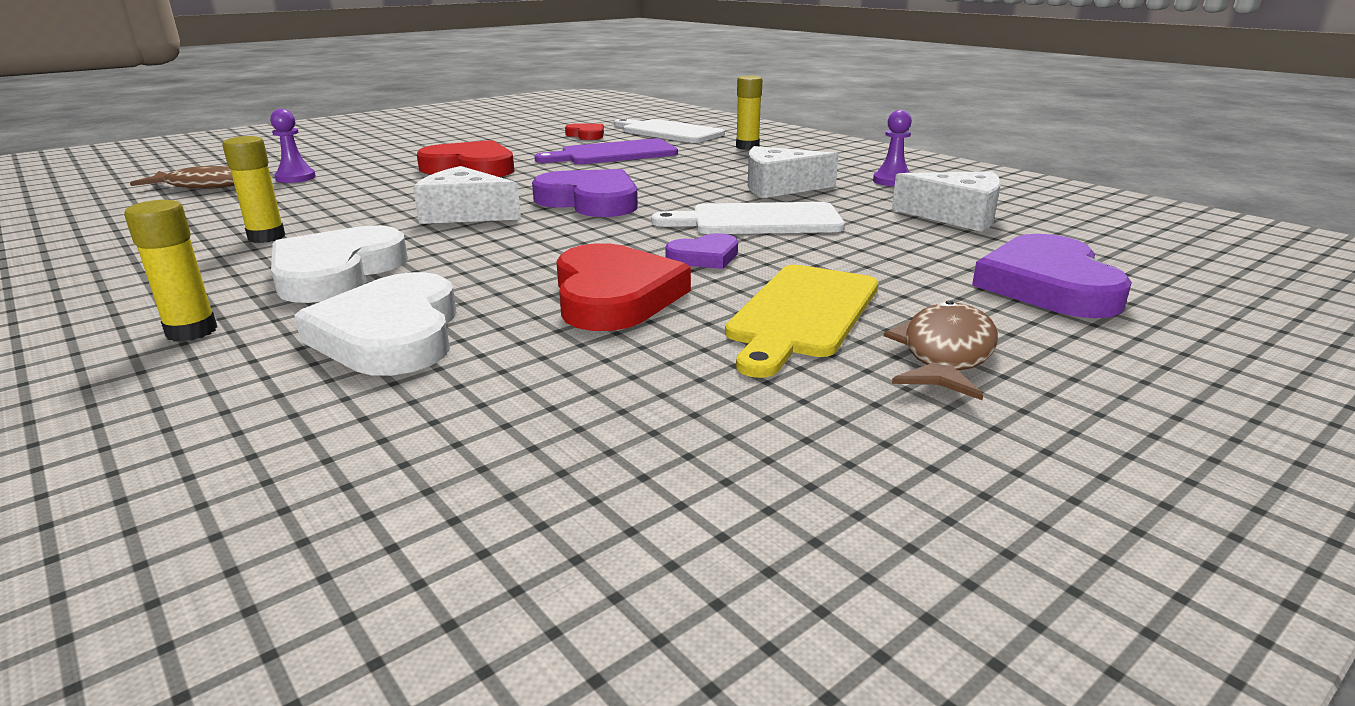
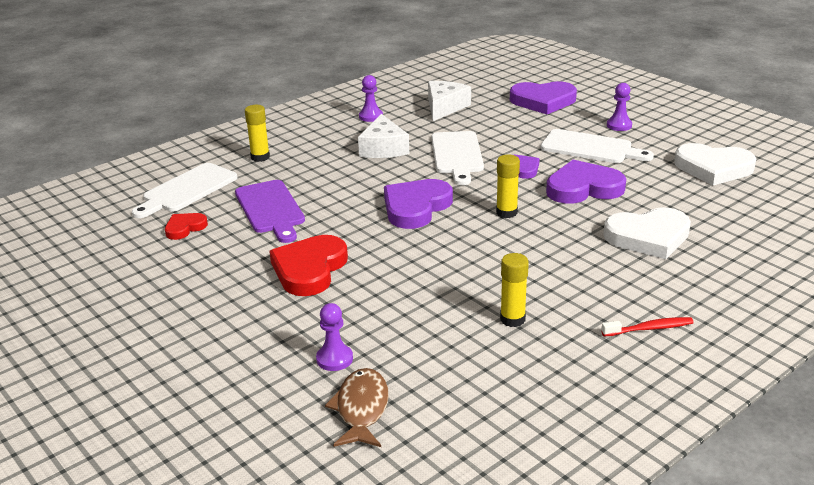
camera: 90 degrees left, 5 degrees up
yellow glue stick [124,200,217,342] -> yellow glue stick moved to [496,154,520,218]
white heart [271,225,408,303] -> white heart moved to [674,143,756,185]
white cheese [413,166,521,224] -> none
red heart [556,243,691,331] -> purple heart [546,160,626,204]
yellow cutting board [725,265,878,378] -> white cutting board [540,129,654,163]
brown fish [884,300,998,400] -> purple pawn [607,83,632,131]
none -> red toothbrush [601,317,694,337]

